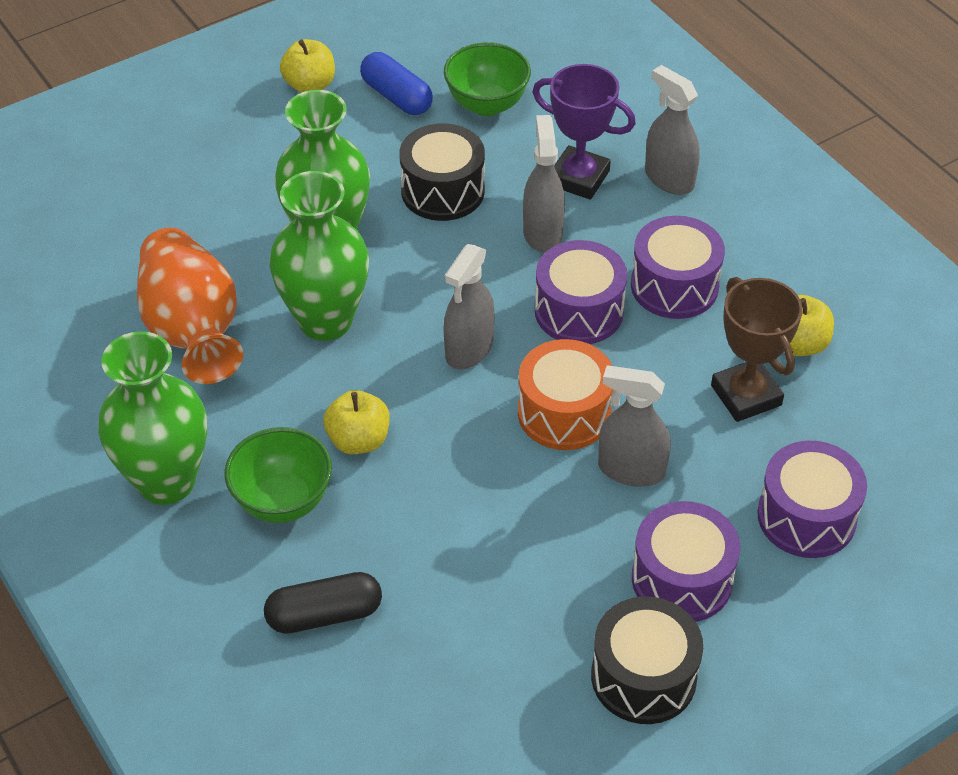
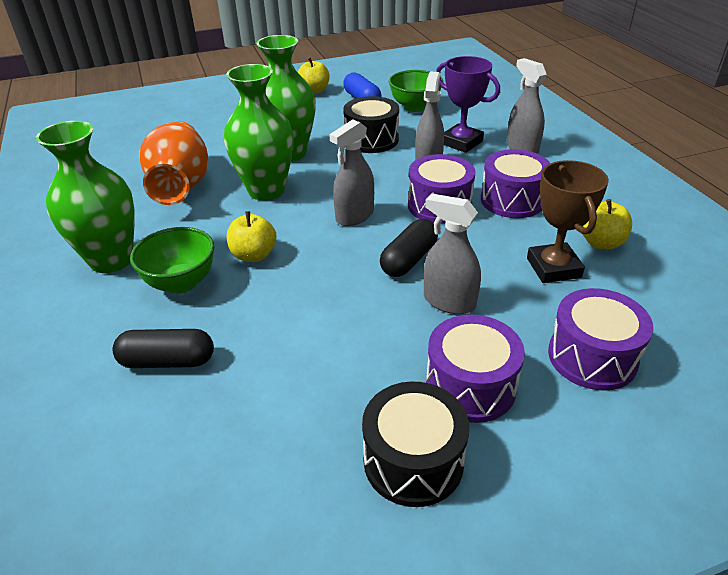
camera: 15 degrees right, 10 degrees down
orange drum [518,339,613,450] -> black capsule [380,219,438,277]

